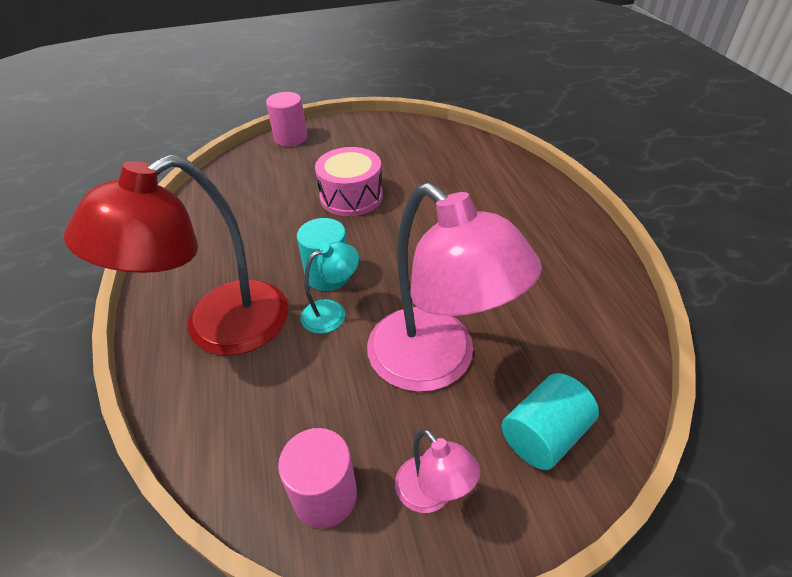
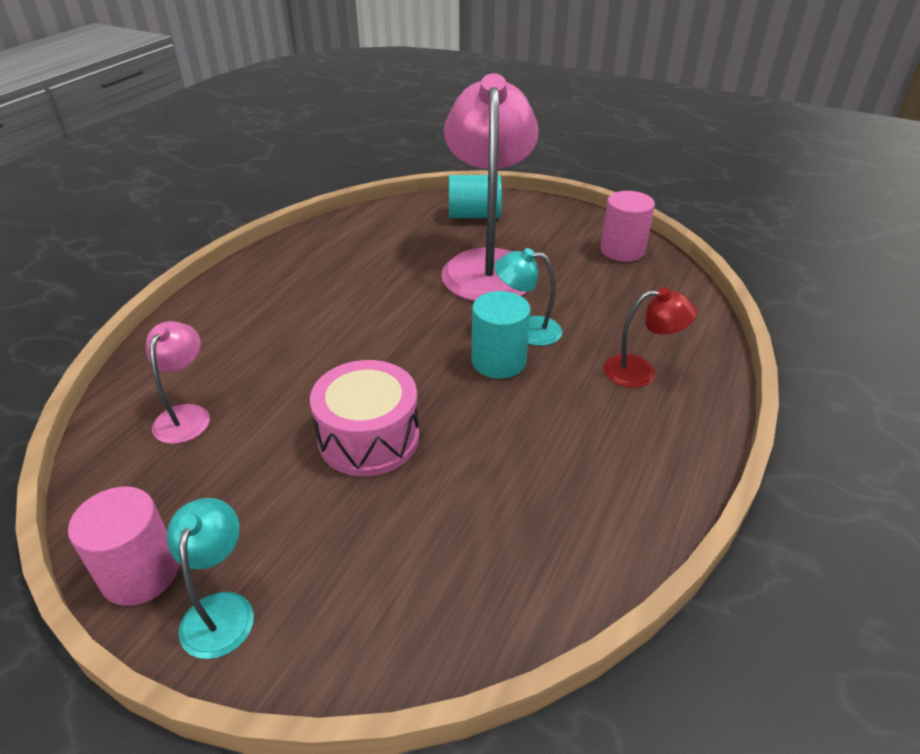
camera: 140 degrees left, 5 degrees down
red lamp [64,155,289,355] -> red lamp [603,287,697,388], size x0.45
pink cylinder [266,92,307,146] -> pink cylinder moved to [68,486,179,606]
pink lamp [395,429,481,513] -> pink lamp moved to [146,321,210,444]
none -> turquoise lamp [167,498,254,659]

